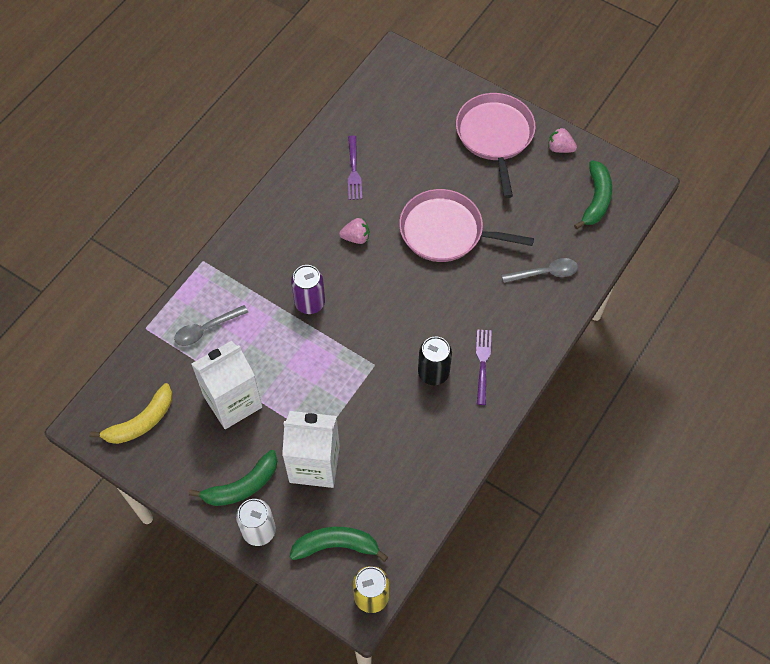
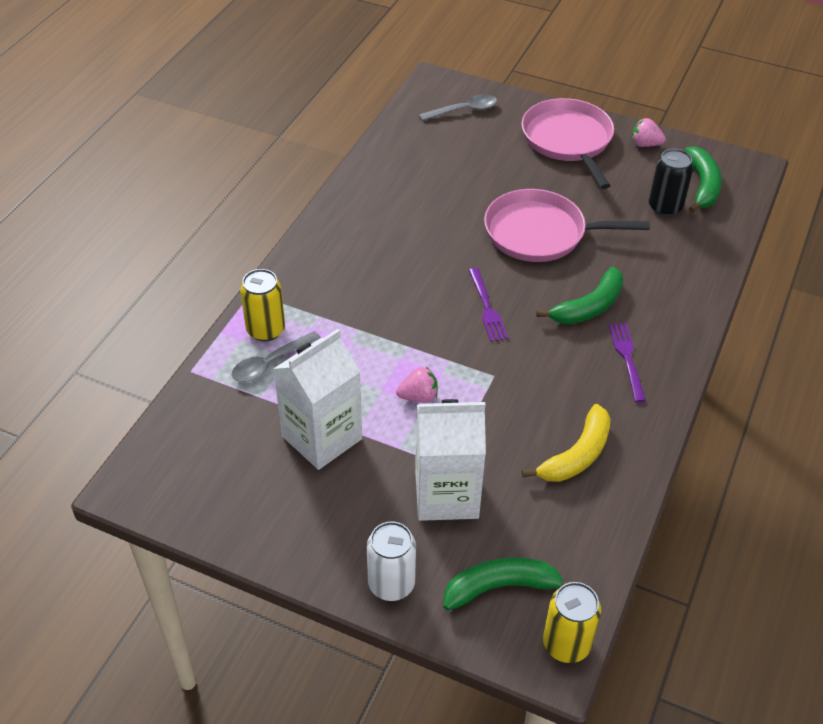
camera: 10 degrees left, 15 degrees down
yellow banana [89,383,172,444] -> yellow banana moved to [522,404,611,482]
green banana [189,450,277,506] -> green banana moved to [536,267,623,324]
purple can [291,265,325,314] -> none
pink strawberry [339,218,369,244] -> pink strawberry moved to [396,367,438,403]
purple fork [348,136,362,200] -> purple fork moved to [468,268,508,342]
black can [418,336,452,385] -> black can moved to [649,149,693,216]
grey spoon [502,258,578,283] -> grey spoon moved to [419,94,497,121]
none -> yellow can [240,269,285,341]

